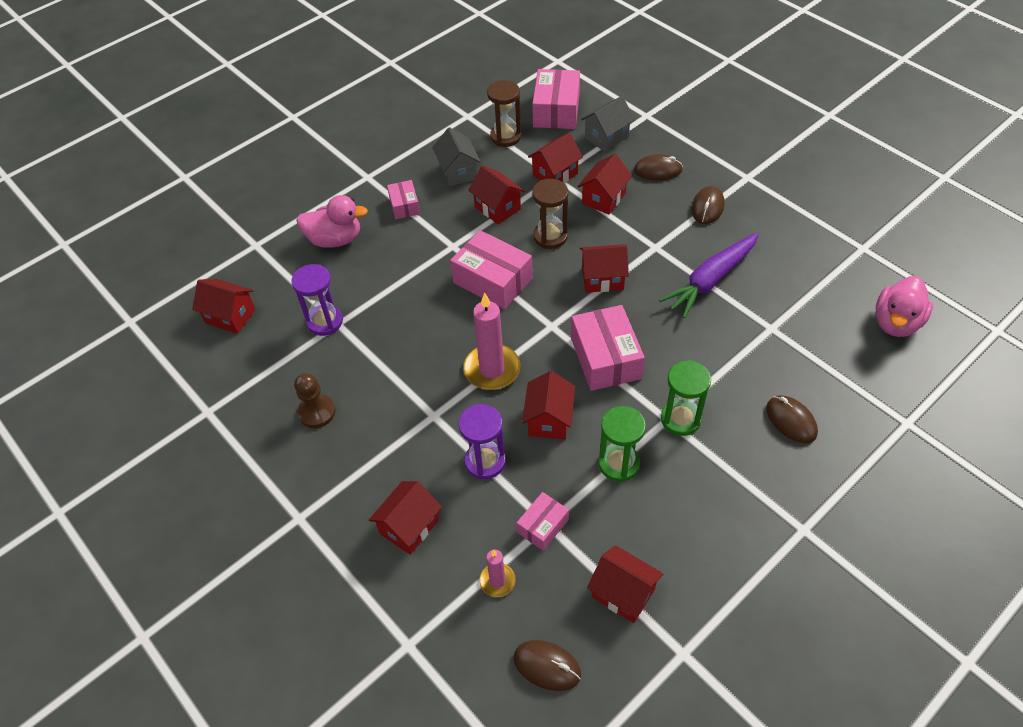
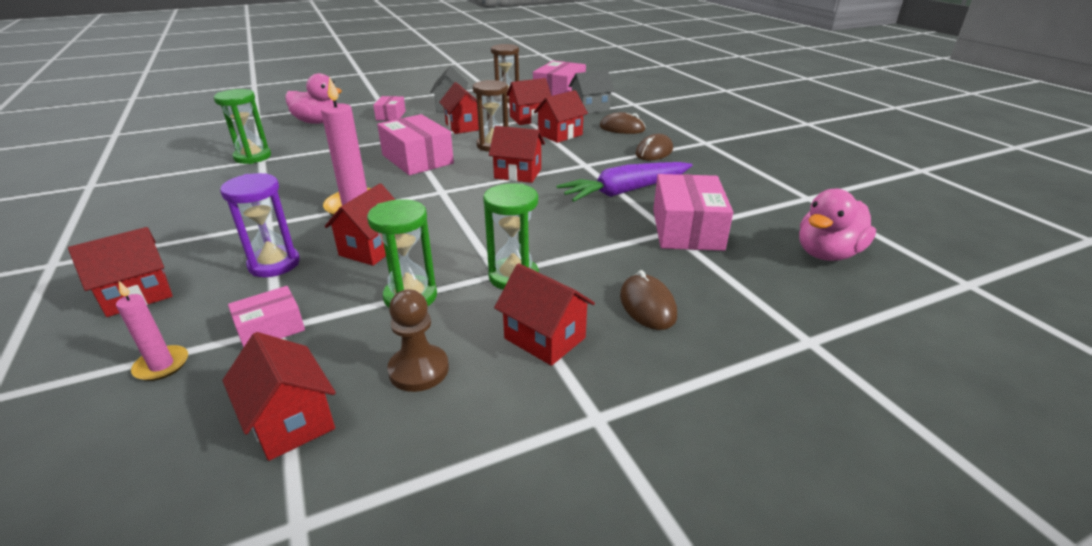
camera: 15 degrees right, 20 degrees down
red house [192,279,256,334] -> red house moved to [494,263,595,366]
purple hourglass [291,264,343,336] -> green hourglass [214,89,271,164]
brown pawn [294,373,336,428] -> brown pawn moved to [387,289,449,392]
brown mouse [513,640,581,691] -> none
pink box [571,305,645,391] -> pink box moved to [653,174,733,251]

